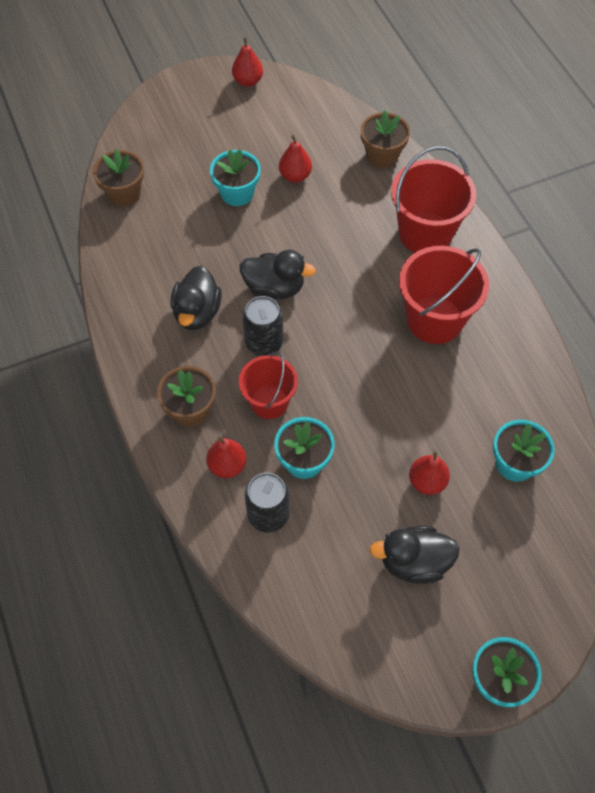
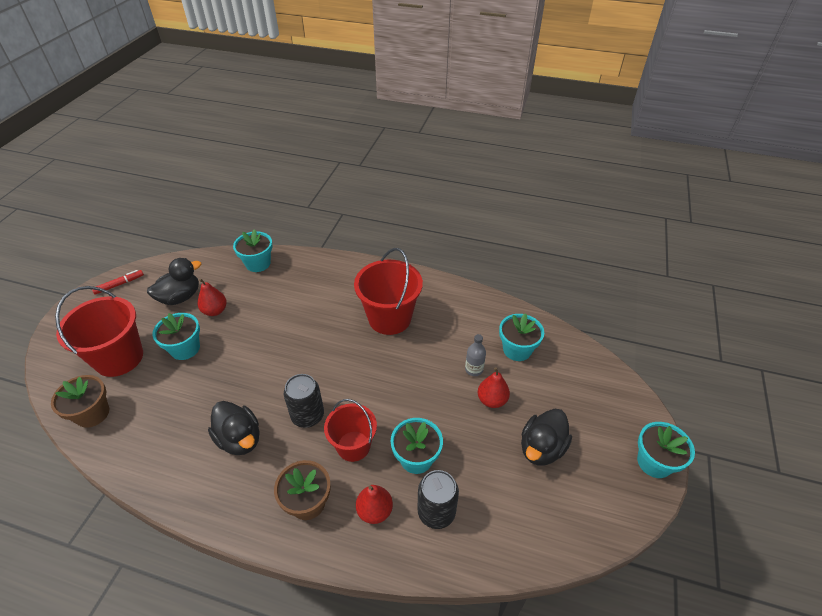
camera: 50 degrees left, 15 degrees down
red pear [232,37,263,87] -> red marker [92,270,144,295]
black duck [240,250,316,300] -> black duck moved to [147,258,201,305]
brown flower pot [360,111,410,168] -> turquoise flower pot [233,229,272,272]
red bucket [391,146,476,253] -> red bucket moved to [55,286,143,377]
none -> grey bottle [465,334,486,376]

